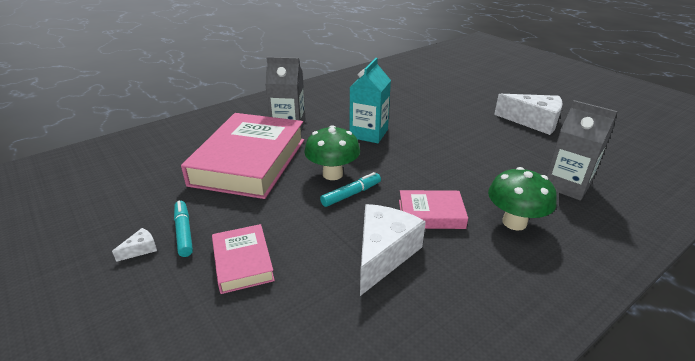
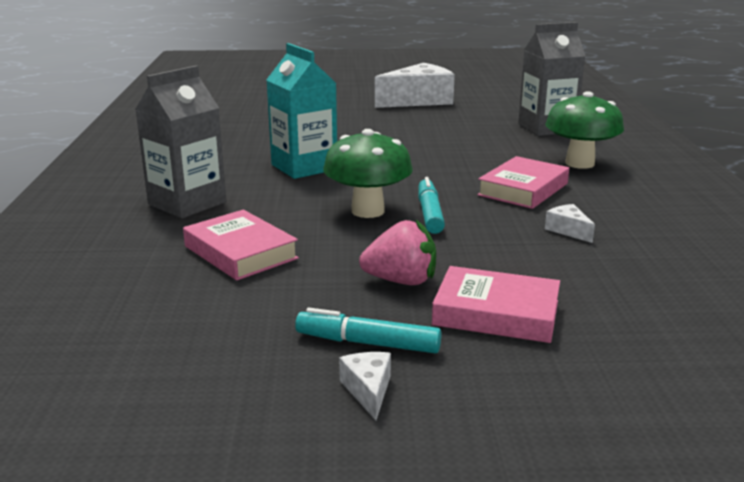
camera: 55 degrees left, 10 degrees down
pink book [181,113,304,199] -> pink book [183,210,299,281], size x0.48
white cheese [360,204,426,296] -> white cheese [545,204,595,243], size x0.42
none -> pink strawberry [359,220,436,285]

